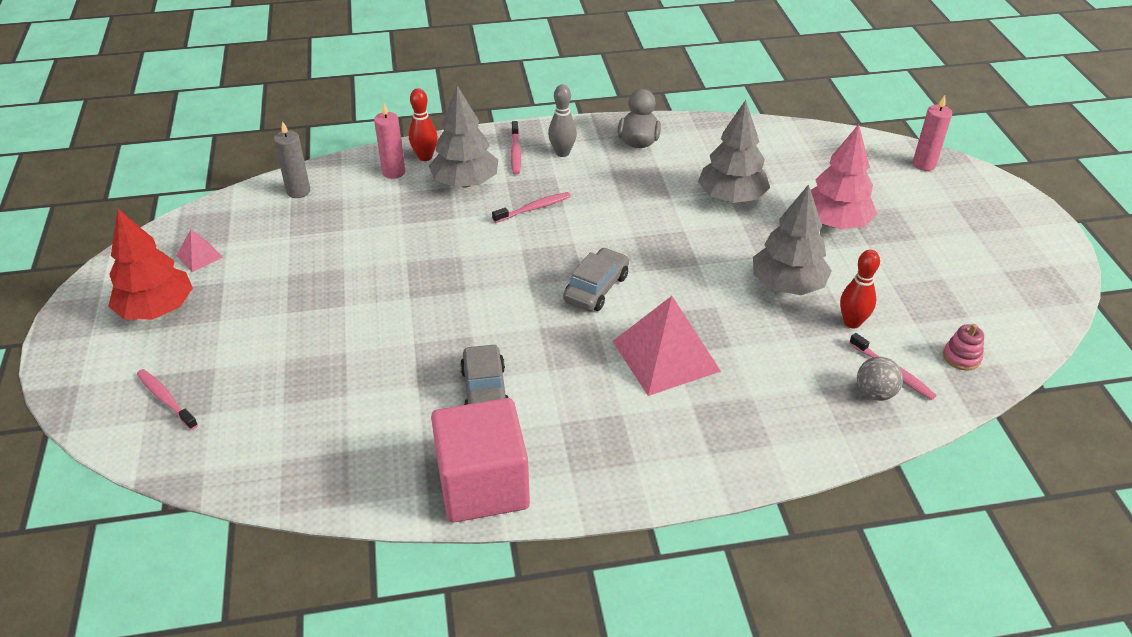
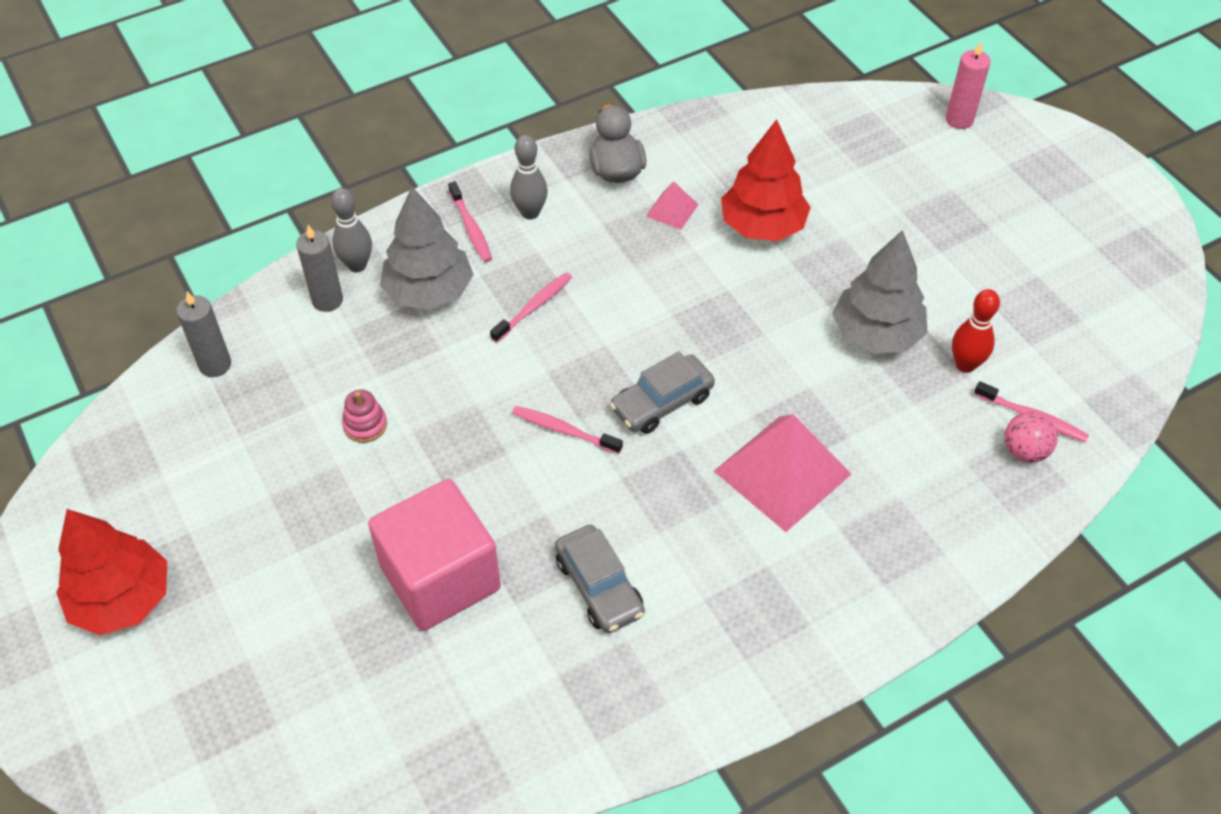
camera: 20 degrees left, 10 degrees up
pink toothbrush [137,369,198,430] -> pink toothbrush moved to [512,406,623,454]
pink pyramid [176,230,223,272] -> pink pyramid moved to [646,181,699,230]
pink candle [374,103,405,179] -> grey candle [296,225,343,312]
red bowling pin [409,88,438,161] -> grey bowling pin [331,188,372,272]
pink cube [431,398,530,523] -> pink cube moved to [368,479,501,631]
grey car [563,248,629,311] -> grey car turned 135 degrees counterclockwise [610,351,715,434]
grey tree [698,100,770,203] -> red tree [721,119,811,241]
pink tree [811,124,877,230] -> none
grey ball [857,357,903,401] -> pink ball [1004,412,1058,463]
pink stacking toy [943,324,984,371] -> pink stacking toy moved to [342,390,387,443]

